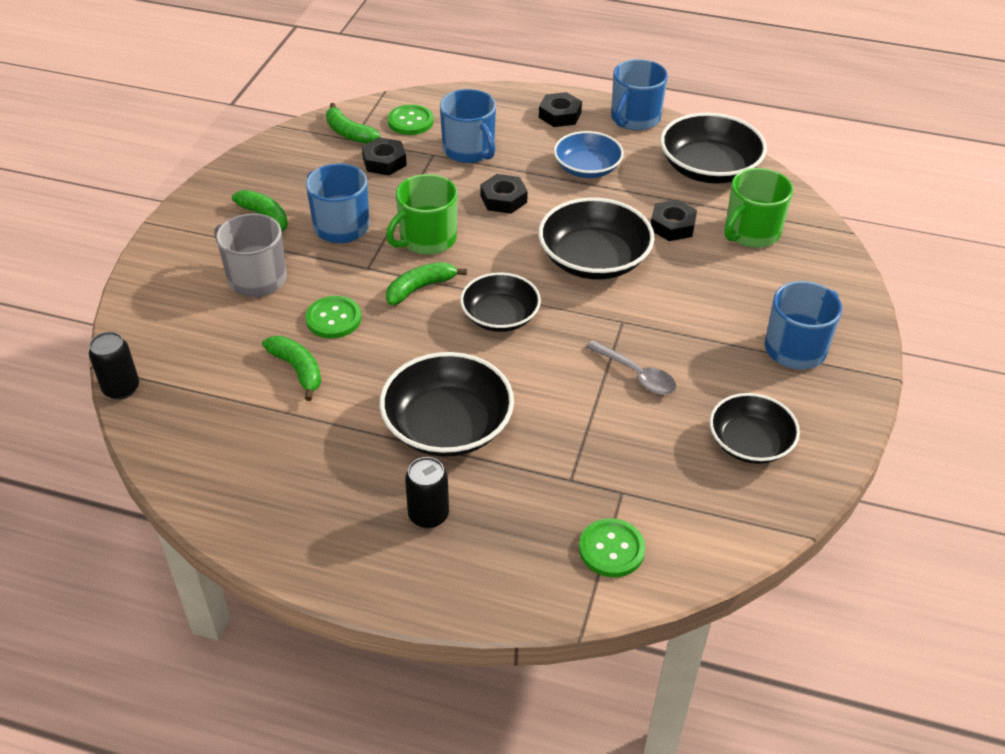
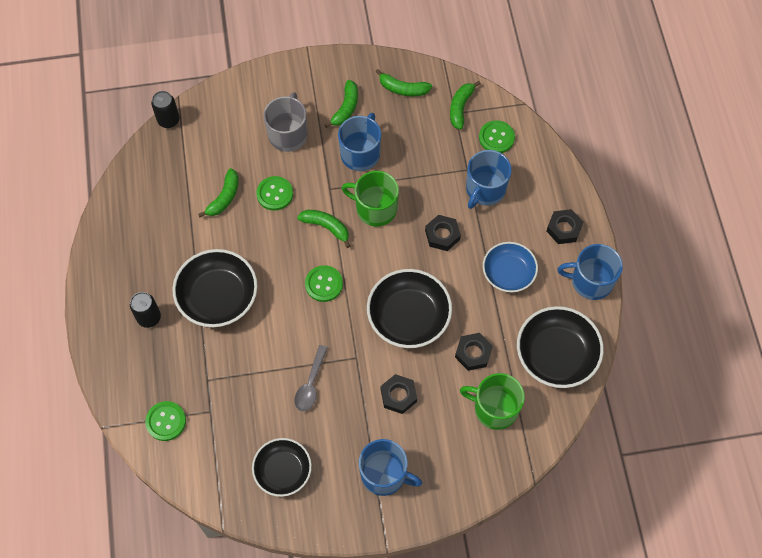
camera: 65 degrees right, 20 degrees up
black nut [362,137,407,175] -> black nut moved to [381,374,417,414]
black bowl [460,272,541,332] -> green button [305,265,343,302]
none -> green banana [375,69,432,96]

